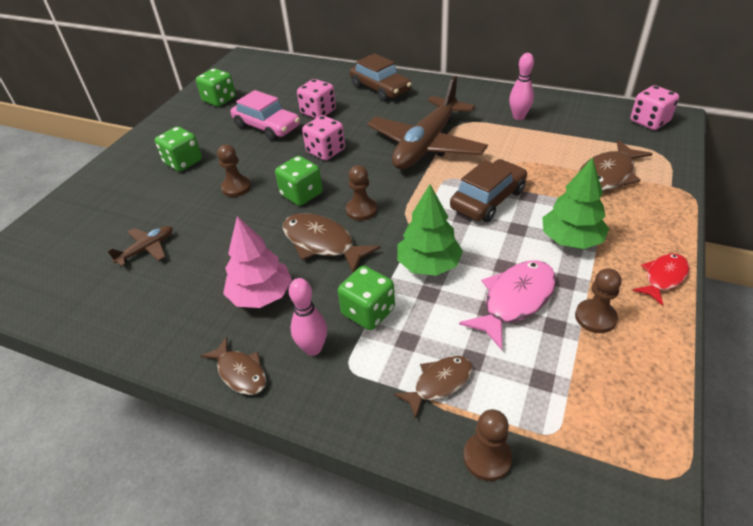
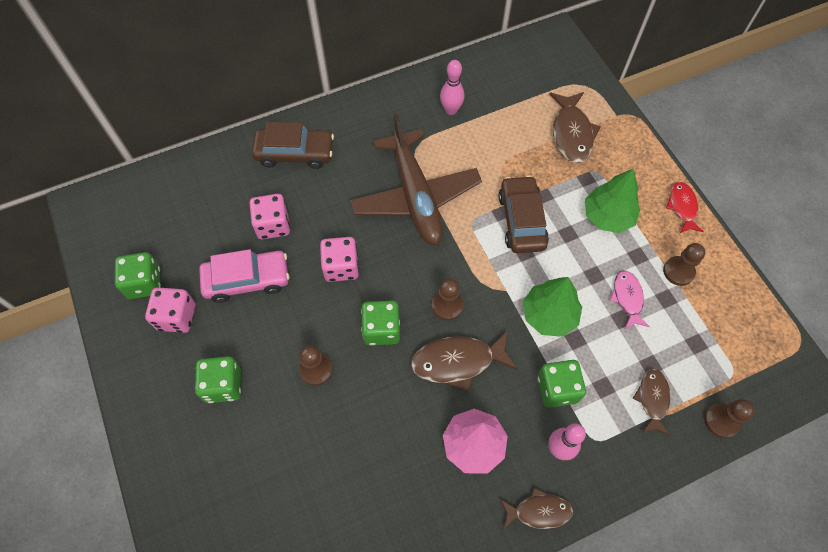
camera: 50 degrees left, 20 degrees up
brown plane [107,226,173,266] -> none
pink fish [459,260,556,350] -> pink fish [610,270,650,329], size x0.63
pink dice [630,85,679,130] -> pink dice moved to [145,287,195,333]

